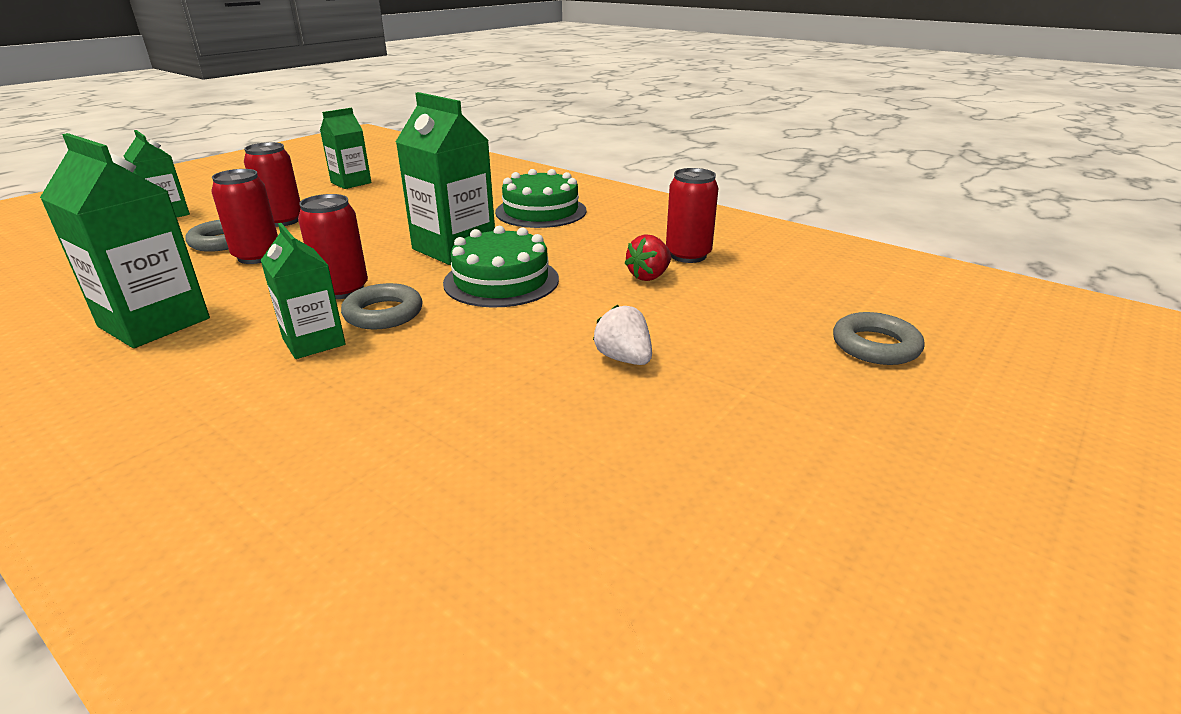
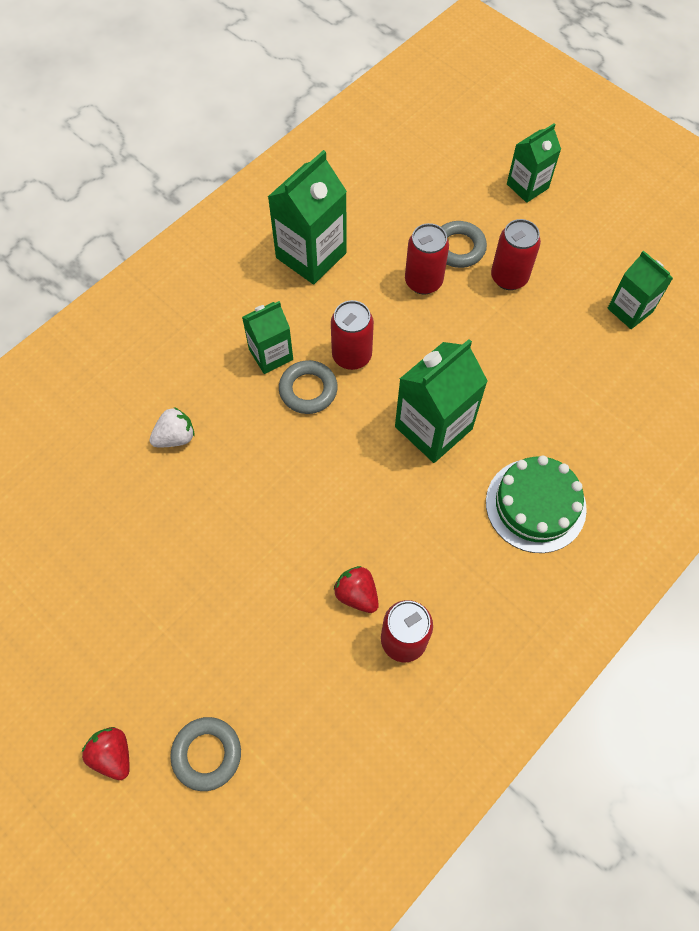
camera: 95 degrees right, 35 degrees up
green cake [443,226,559,307] -> none
white strawberry [593,305,652,365] -> white strawberry moved to [149,407,195,447]
none -> red strawberry [81,727,130,780]

